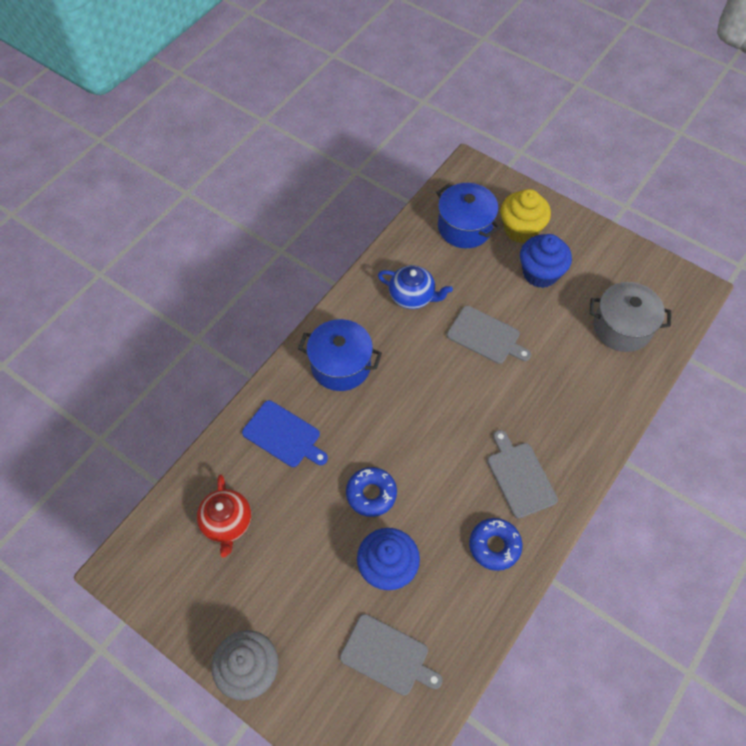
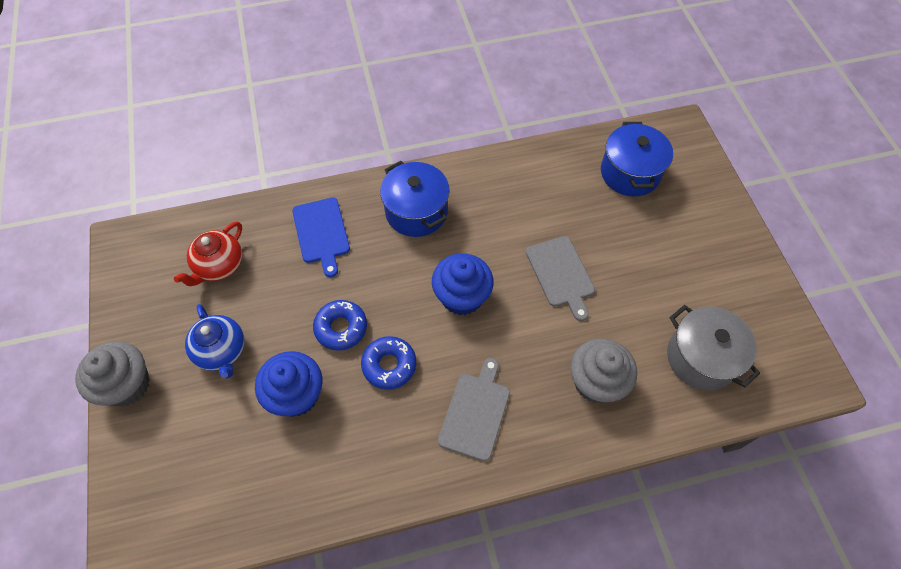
camera: 40 degrees right, 0 degrees up
grey cutting board [340,614,443,696] -> none
blue teapot [378,265,453,309] -> blue teapot moved to [185,304,244,379]
blue donut [469,518,522,571] -> blue donut moved to [361,336,416,390]
yellow cupcake [501,189,551,243] -> none
blue cupcake [520,234,572,288] -> blue cupcake moved to [432,253,494,315]
none -> grey cupcake [570,338,637,403]

